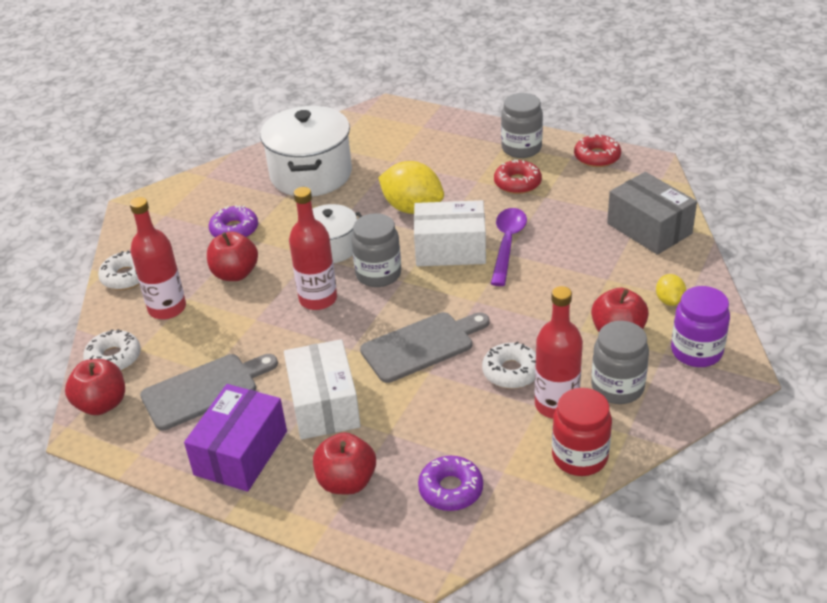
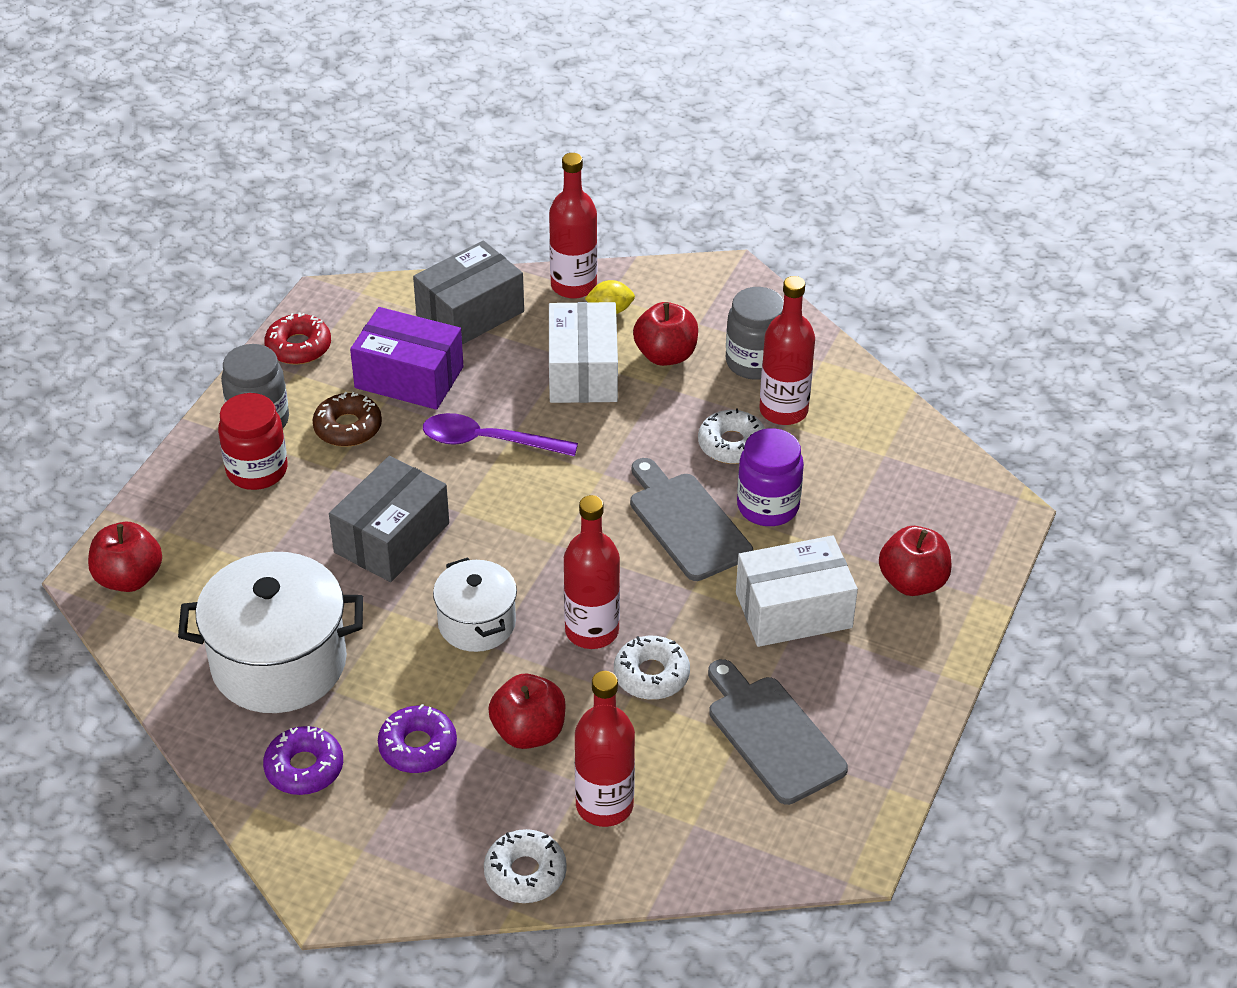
camera: 95 degrees left, 5 degrees up
red apple [65,359,125,415] -> red apple moved to [88,522,162,592]
white donut [83,329,141,371] -> white donut moved to [614,636,690,700]
purple box [184,384,287,492] -> purple box moved to [350,307,463,410]
grey jar [351,213,401,287] -> none
yellow lemon [378,161,444,214] -> grey box [329,456,449,582]
white box [414,200,486,266] -> white box moved to [549,302,618,403]
purple donut [418,456,483,511] -> purple donut moved to [263,726,343,795]
red donut [494,160,542,194] -> brown donut [312,392,382,447]
red jar [552,388,612,476] -> red jar moved to [218,393,288,490]
purple jar [671,286,730,367] -> purple jar moved to [737,428,804,526]
none -> red bottle [549,153,597,299]

